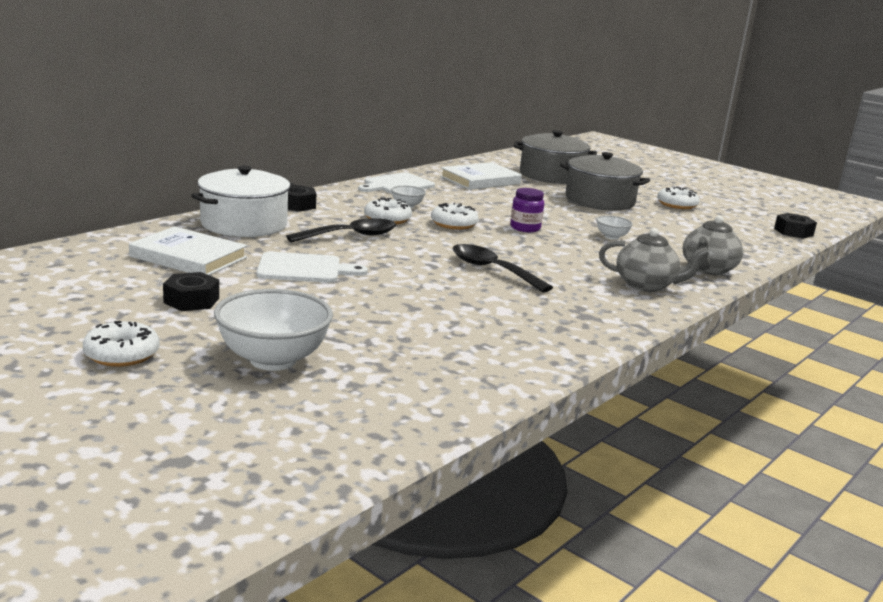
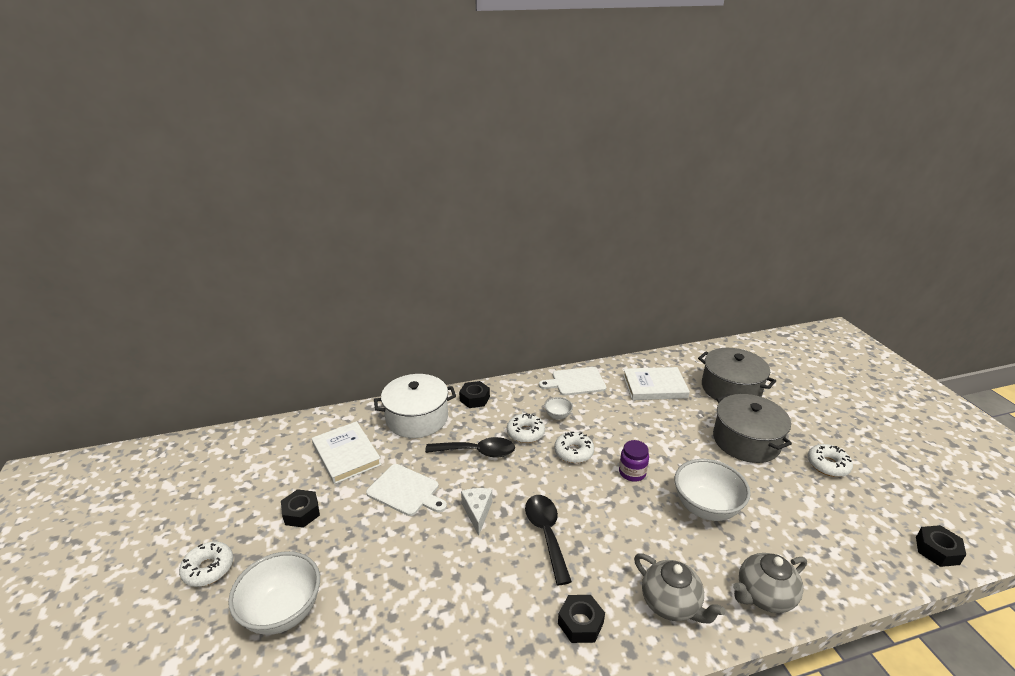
camera: 35 degrees right, 10 degrees up
white bowl [596,215,633,240] -> white bowl [675,459,751,521], size x2.11
none -> white cheese [461,488,492,536]
none -> black nut [558,595,605,643]

